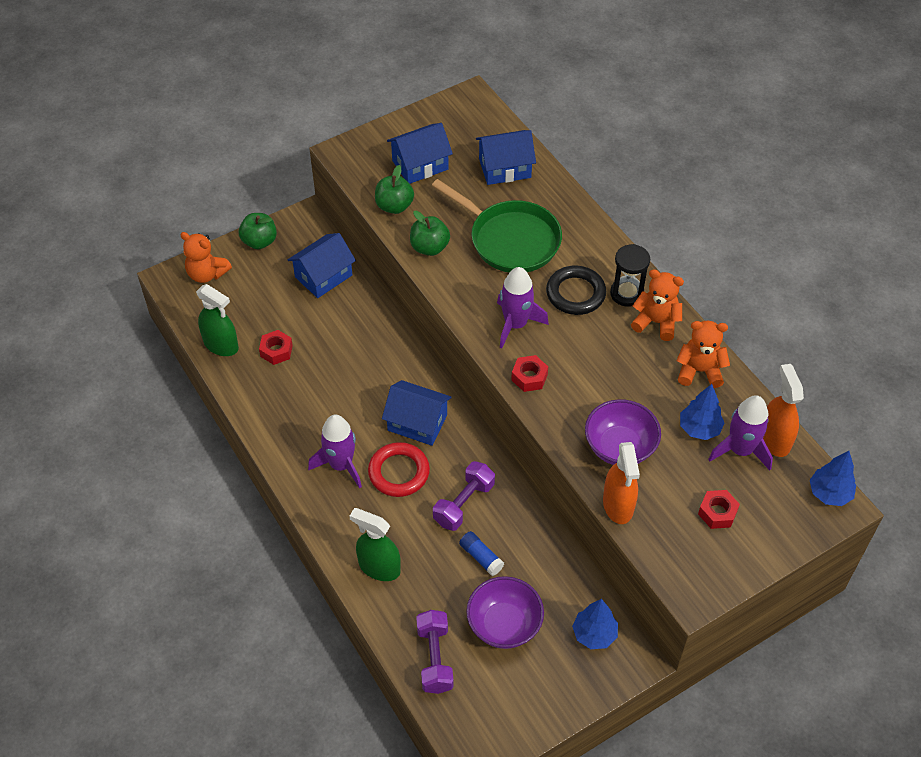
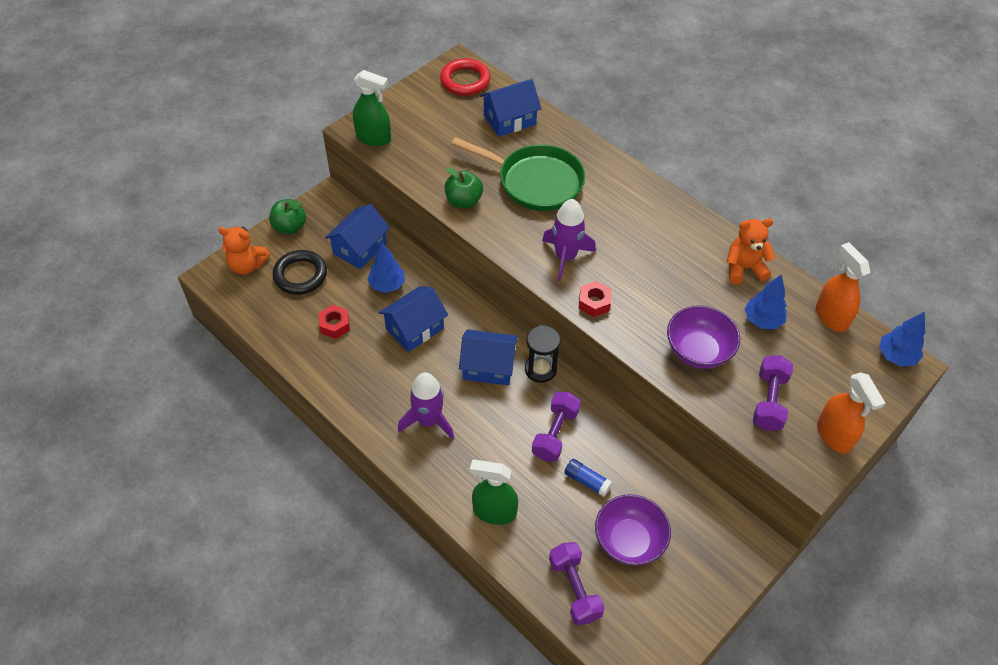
camera: 15 degrees left, 0 degrees up
green spray bottle [196,284,239,356] -> green spray bottle moved to [353,70,391,146]
red ring [368,442,430,497] -> red ring moved to [440,58,491,96]
green apple [375,165,414,214] -> none
blue house [387,123,453,184] -> blue house moved to [379,286,448,352]
black ring [546,265,606,315] -> black ring moved to [272,250,327,295]
blue tree [572,599,618,649] -> blue tree moved to [367,243,405,293]
orange spray bottle [603,442,640,524] -> orange spray bottle moved to [817,372,885,453]
black hourglass [610,244,650,307] -> black hourglass moved to [525,325,560,383]
orange teddy bear [631,269,684,341] -> none
red nut [698,490,740,529] -> none
purple rocket [708,395,773,471] -> none
none -> purple dumbbell [753,355,793,431]

